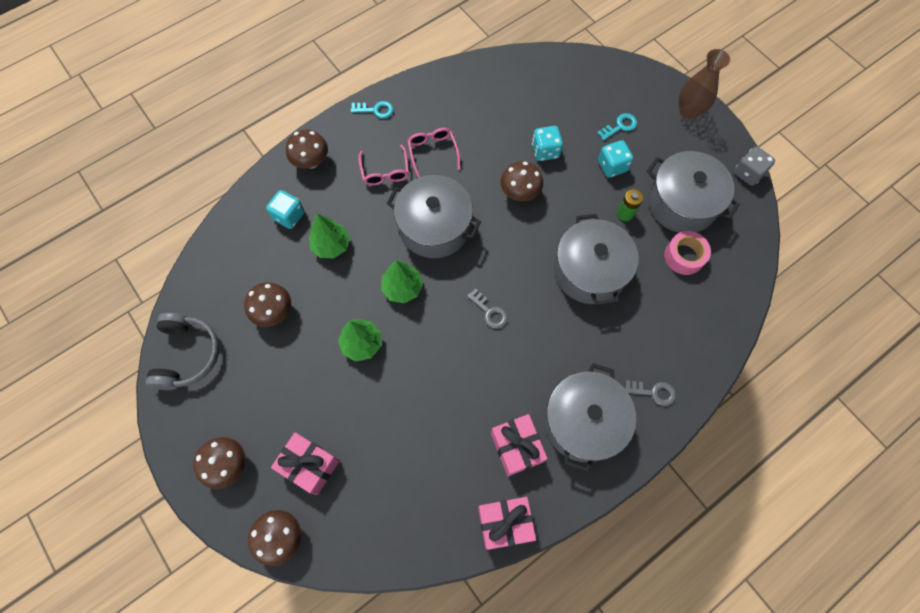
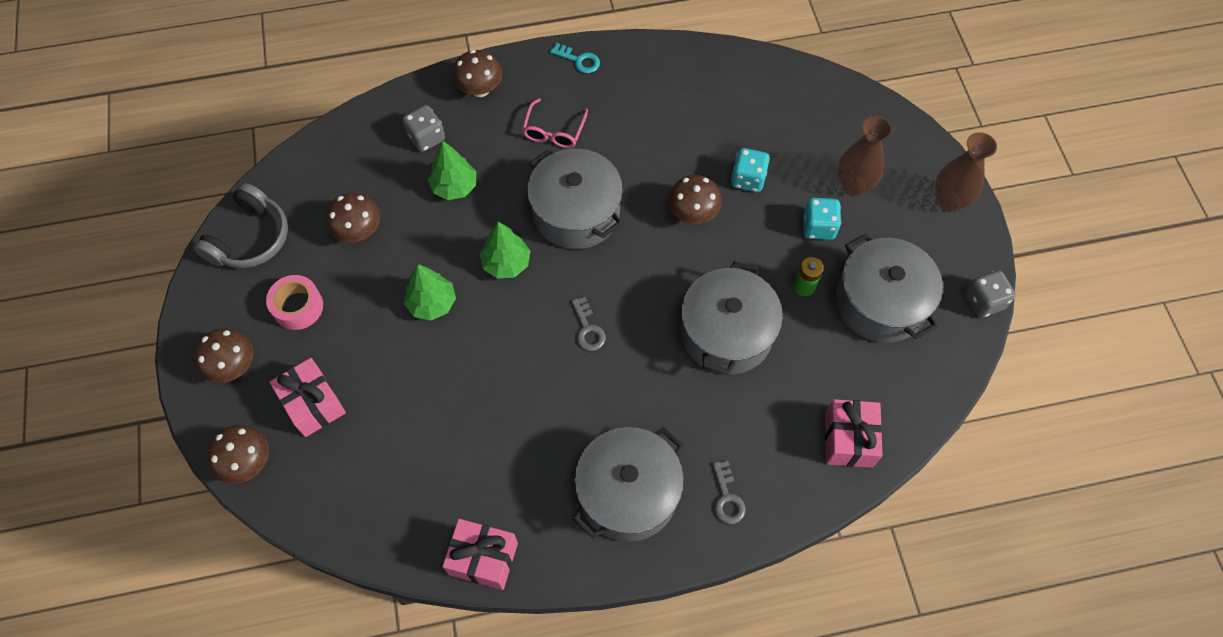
camera: 25 degrees right, 5 degrees down
turquoise dice [266,190,305,229] -> grey dice [402,105,445,152]
pink glasses [407,128,460,178] -> none
pink gift [491,414,548,476] -> pink gift moved to [825,399,882,468]
turquoise key [597,113,637,141] -> brown vase [837,116,892,196]
grey key [625,380,676,406] -> grey key turned 45 degrees clockwise [713,461,746,524]
pink tape [664,231,711,275] -> pink tape moved to [266,275,323,330]

